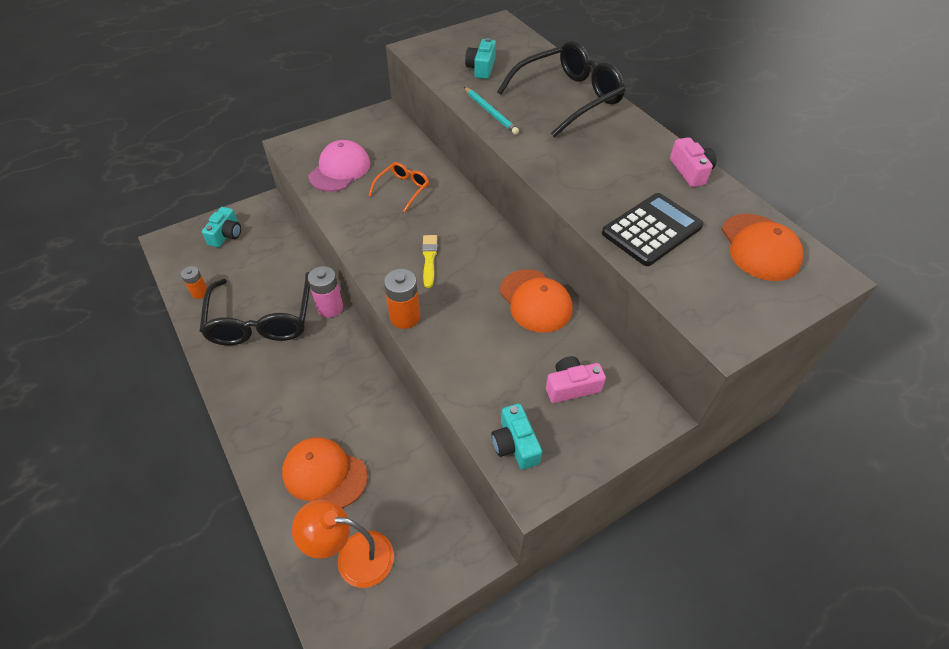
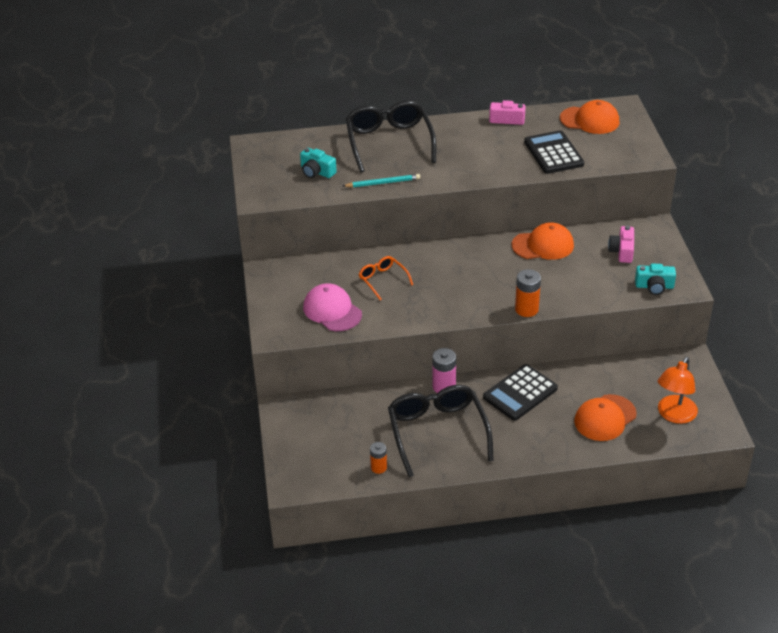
camera: 65 degrees left, 10 degrees down
black glasses [199,272,310,345] -> black glasses turned 120 degrees counterclockwise [388,385,494,477]
turquoise camera [202,207,241,247] -> none
yellow brush [422,235,438,288] -> none
none -> black calculator [483,364,558,421]

